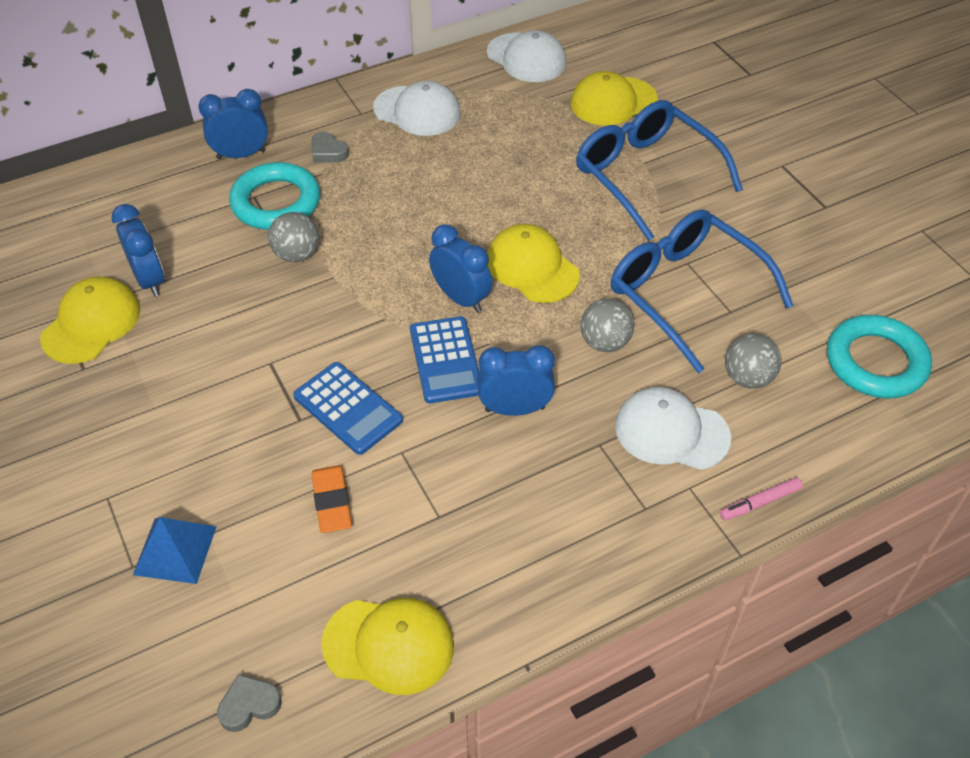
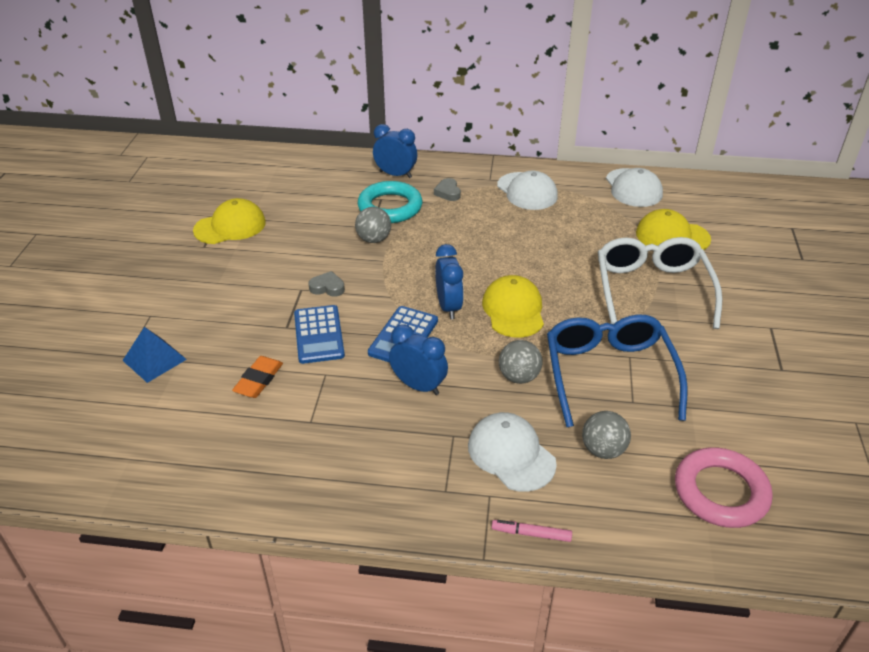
camera: 35 degrees right, 10 degrees down
blue clock [111,204,164,297] -> none
grey heart [217,674,282,732] -> grey heart moved to [308,271,345,297]
yellow cap [321,598,454,695] -> none
blue glasses [576,100,743,241] -> white glasses [598,237,723,329]
turquoise ring [827,315,932,398] -> pink ring [675,447,773,528]

